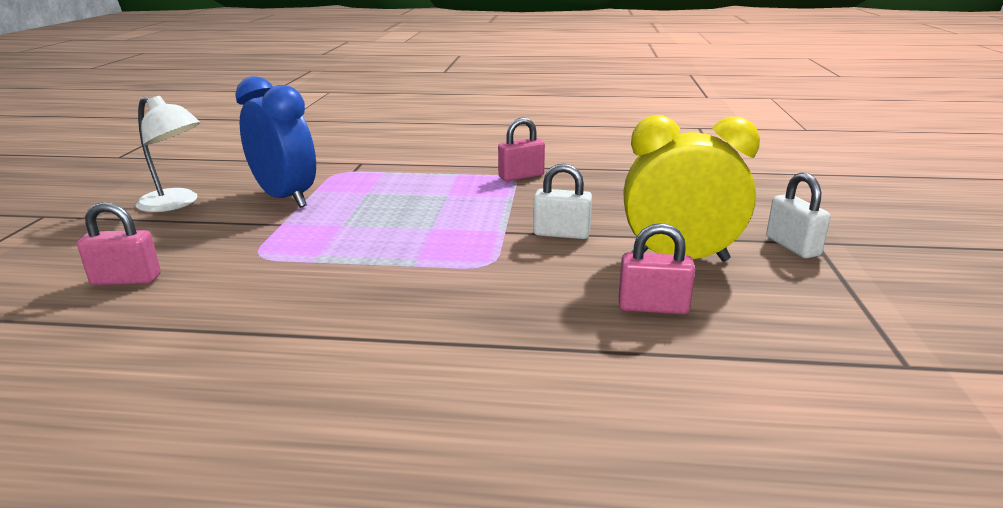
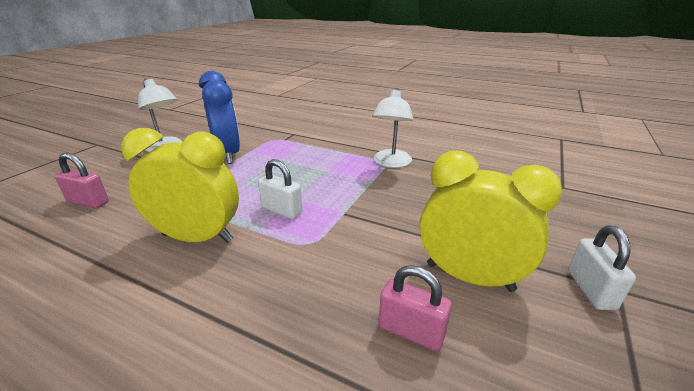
camera: 20 degrees right, 5 degrees up
pink padlock [498,117,545,181] -> white lamp [373,88,413,168]
white padlock [533,163,592,239] -> white padlock moved to [258,159,302,219]
none -> yellow clock [121,128,239,243]

